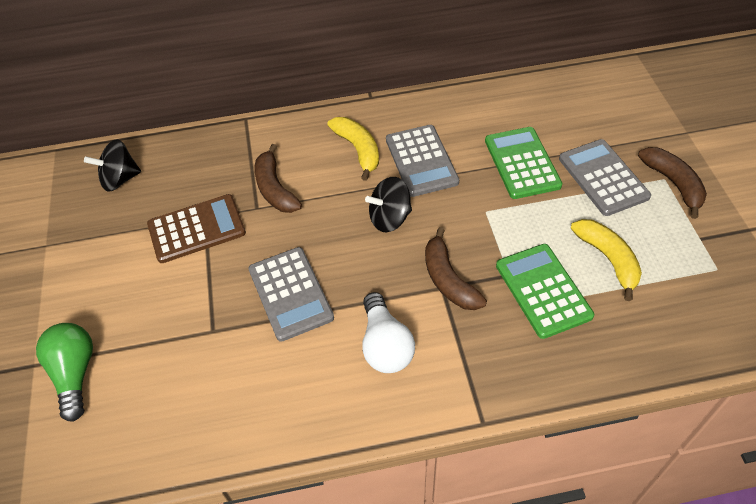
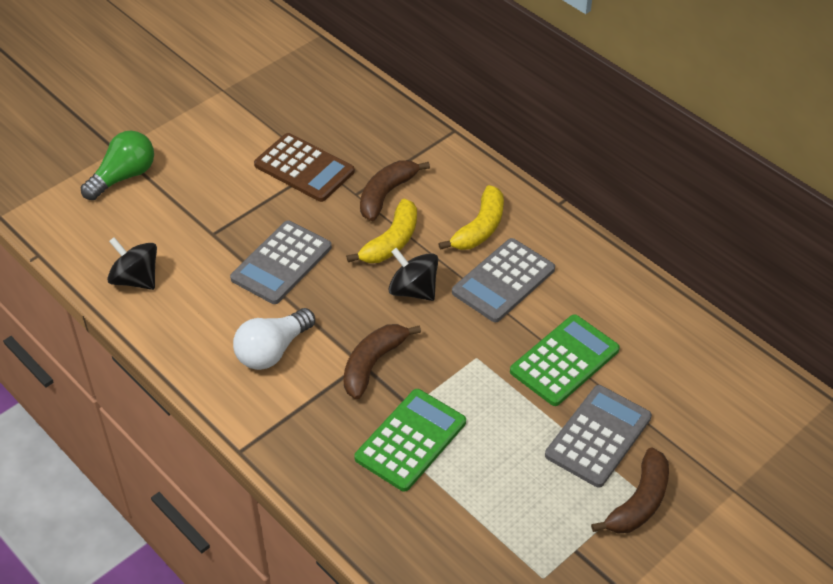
camera: 55 degrees right, 5 degrees down
black spinning top [84,139,141,192] -> black spinning top moved to [107,237,157,290]
yellow banana [571,219,642,301] -> yellow banana moved to [346,199,417,263]

